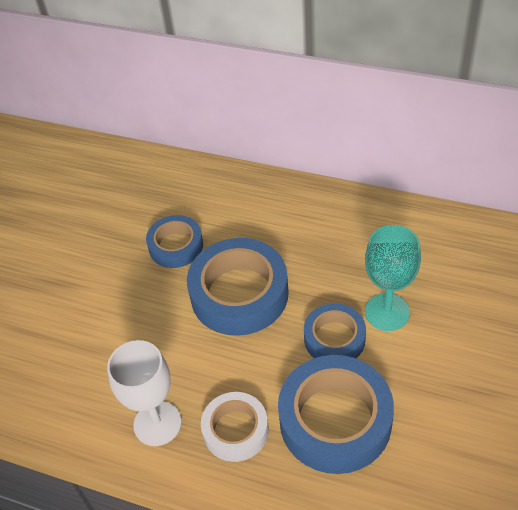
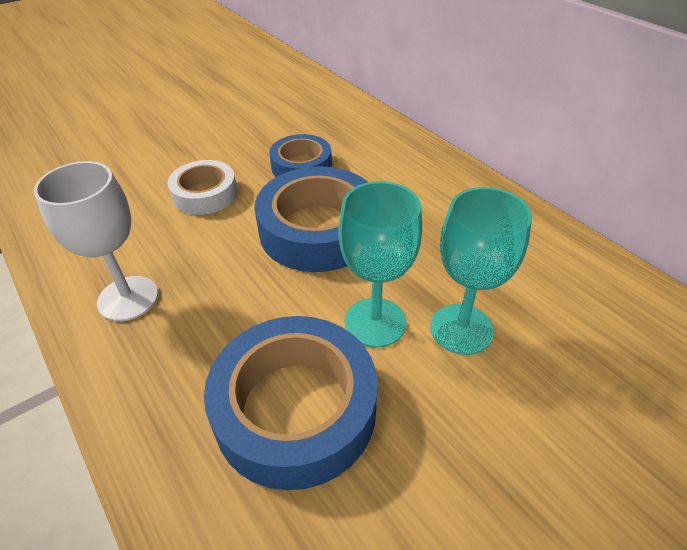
camera: 30 degrees right, 5 degrees down
white tape [201,392,269,462] -> white tape moved to [167,160,237,215]
blue tape [304,303,366,358] -> turquoise goblet [339,181,422,347]

